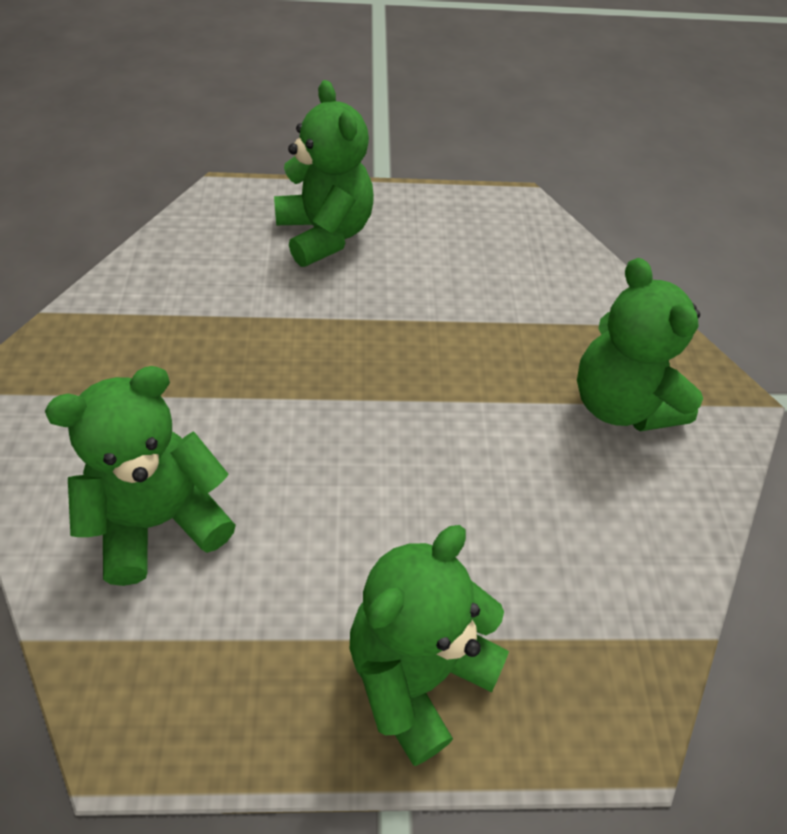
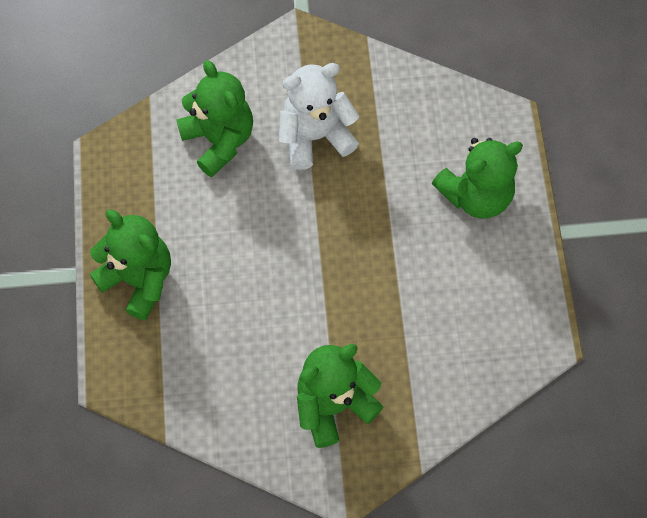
camera: 90 degrees right, 15 degrees up
none -> white teddy bear [279,63,359,170]

